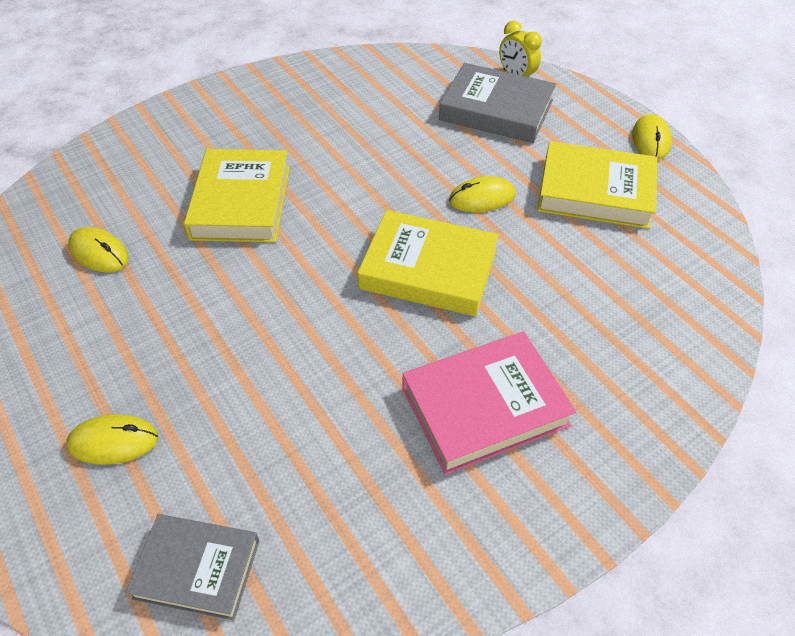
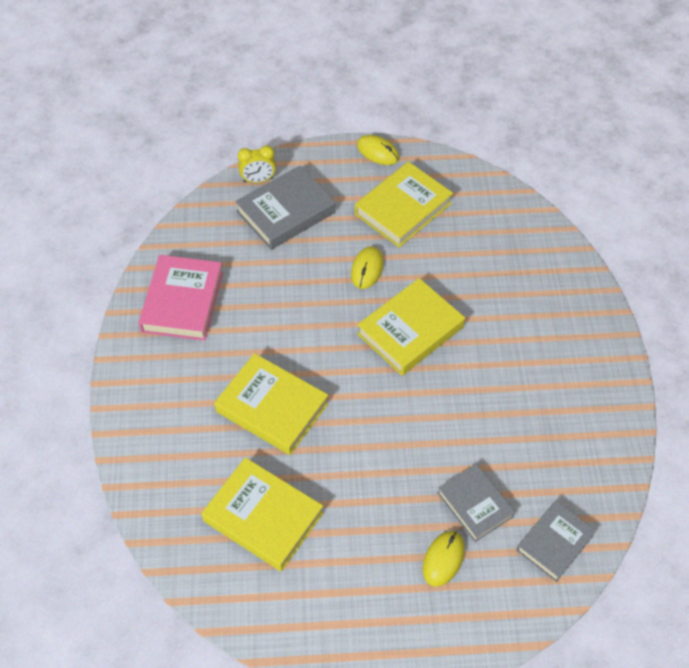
camera: 60 degrees left, 5 degrees up
yellow mouse [68,227,129,272] -> yellow book [201,457,323,572]
pink book [402,331,576,475] -> pink book moved to [138,255,223,341]
none -> grey book [437,464,515,542]

